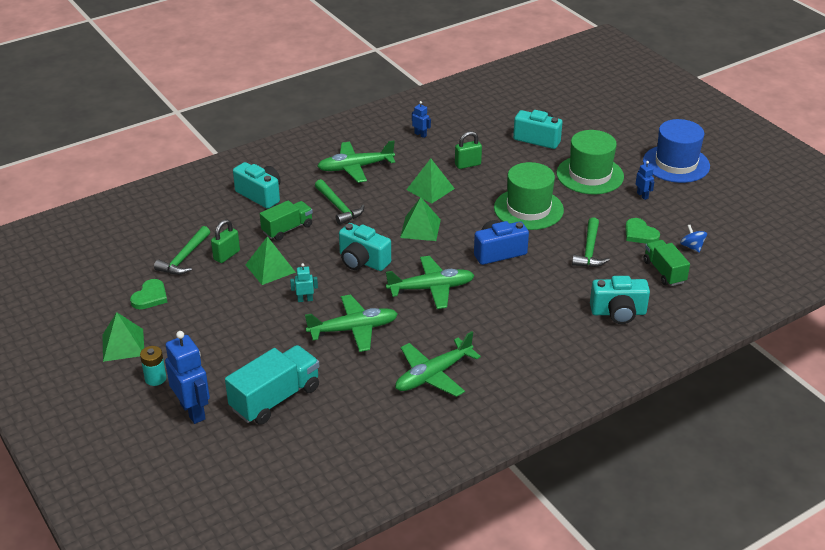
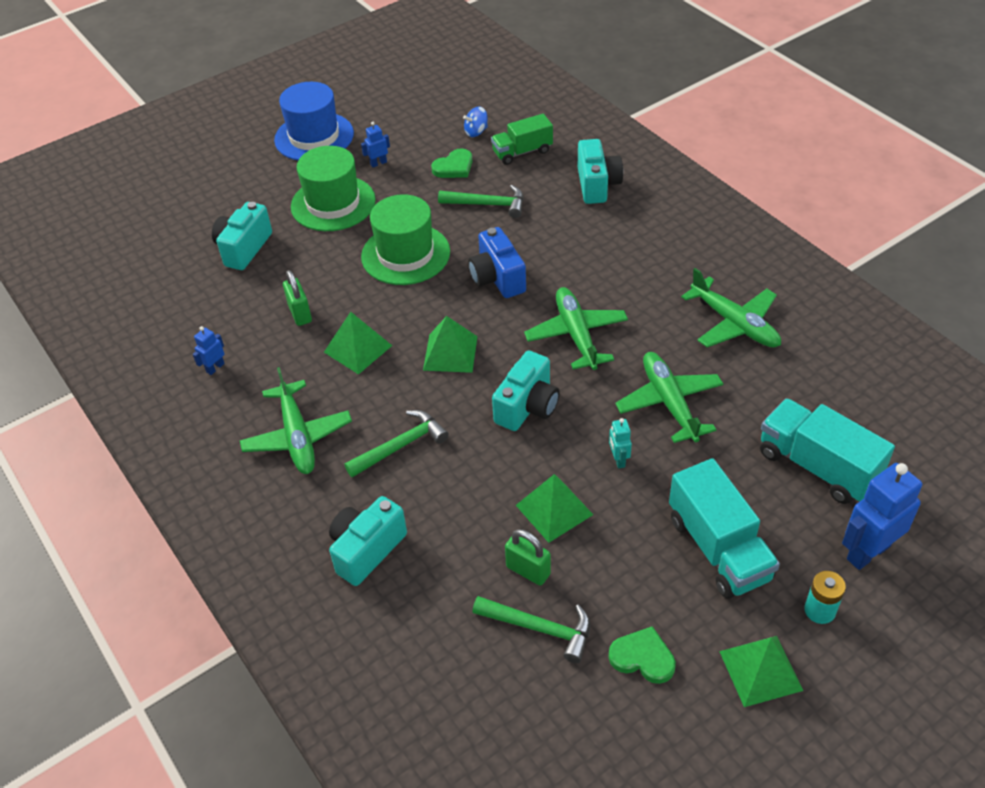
camera: 90 degrees left, 10 degrees up
green truck [260,200,313,241] -> none
none -> turquoise truck [669,458,780,599]

